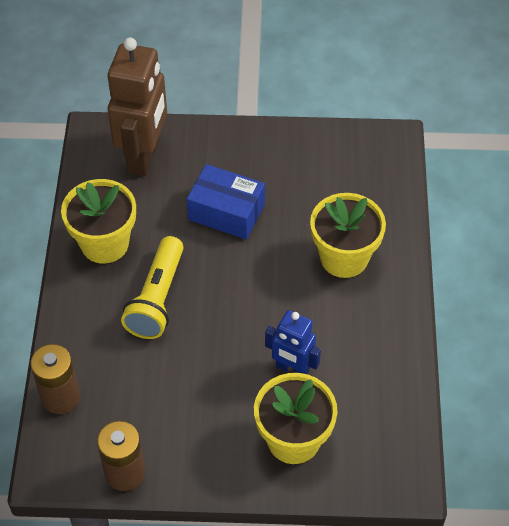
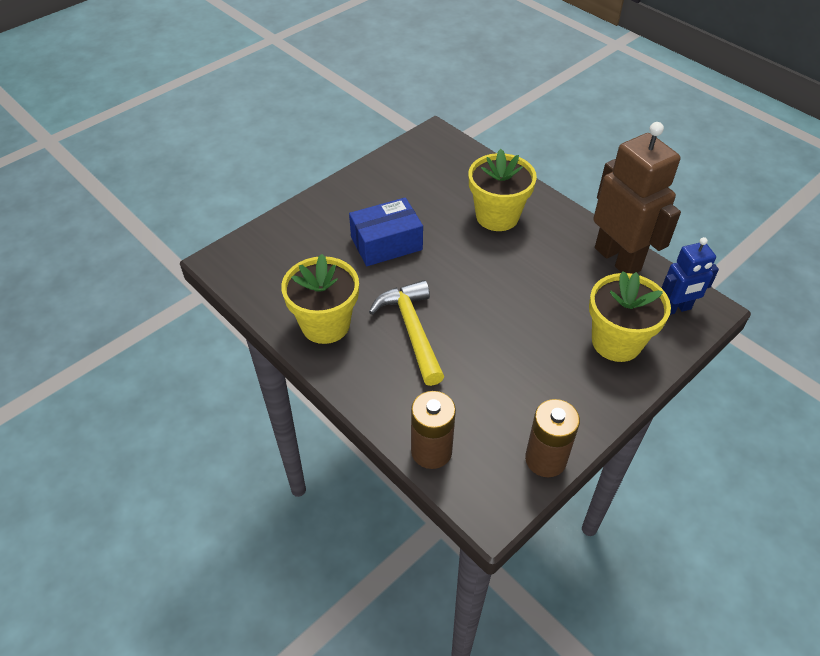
camera: 45 degrees left, 5 degrees down
brown robot [108,37,167,176] -> brown robot moved to [593,122,681,274]
yellow flashlight [121,236,184,339] -> yellow hammer [369,280,445,386]
blue robot [265,310,321,374] -> blue robot moved to [662,237,719,315]

